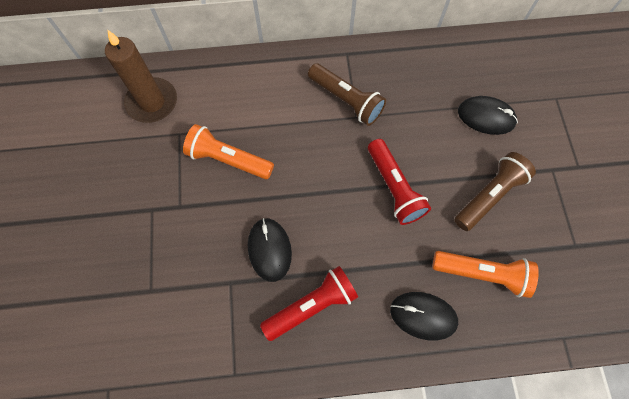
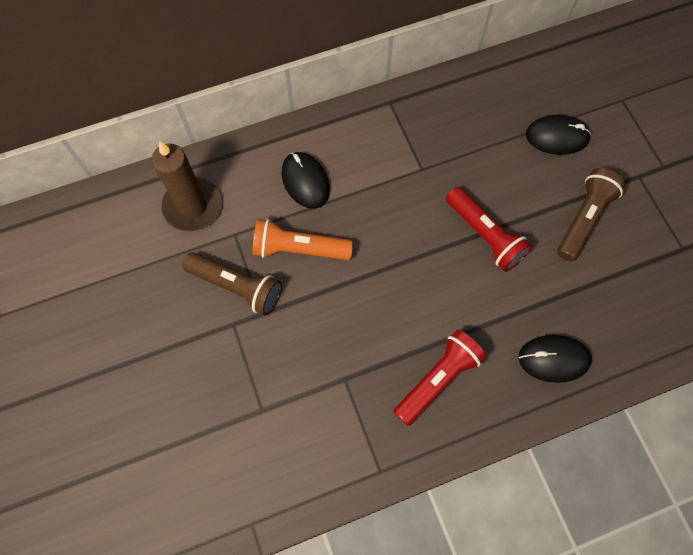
camera: 15 degrees left, 0 degrees up
black mouse [248,218,292,282] -> black mouse moved to [282,152,330,209]
brown flashlight [308,63,386,126] -> brown flashlight moved to [183,252,282,316]
orange flashlight [432,251,539,298] -> none

